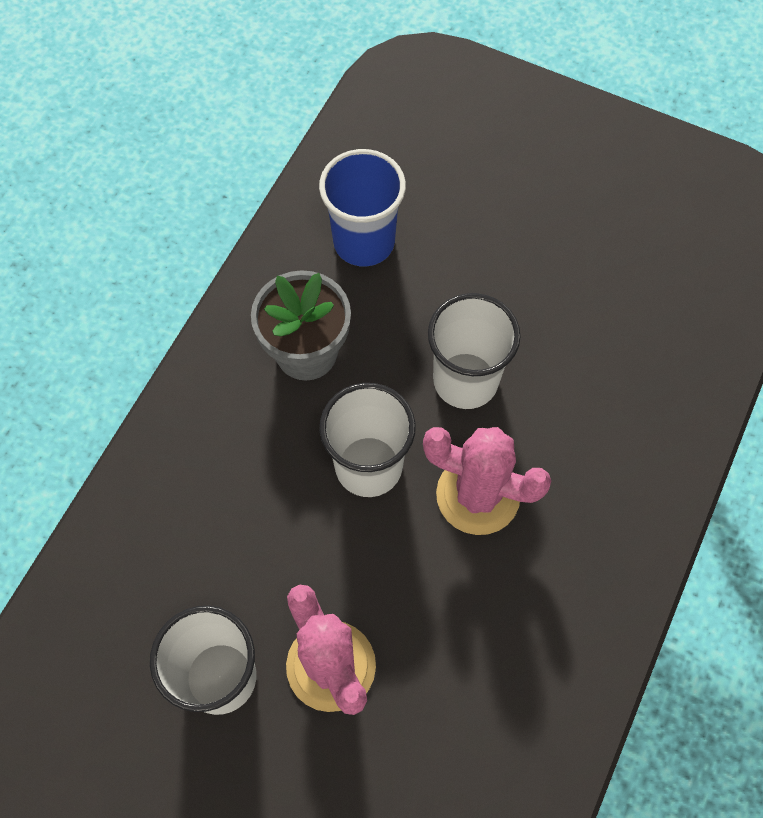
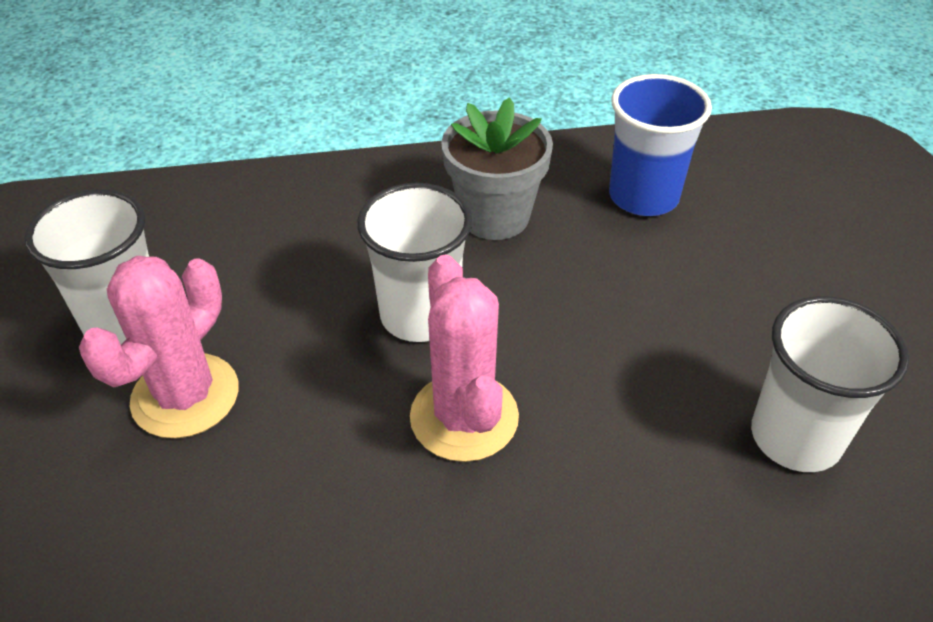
camera: 55 degrees right, 20 degrees down
white cup [428,293,521,409] -> white cup moved to [751,296,909,472]

